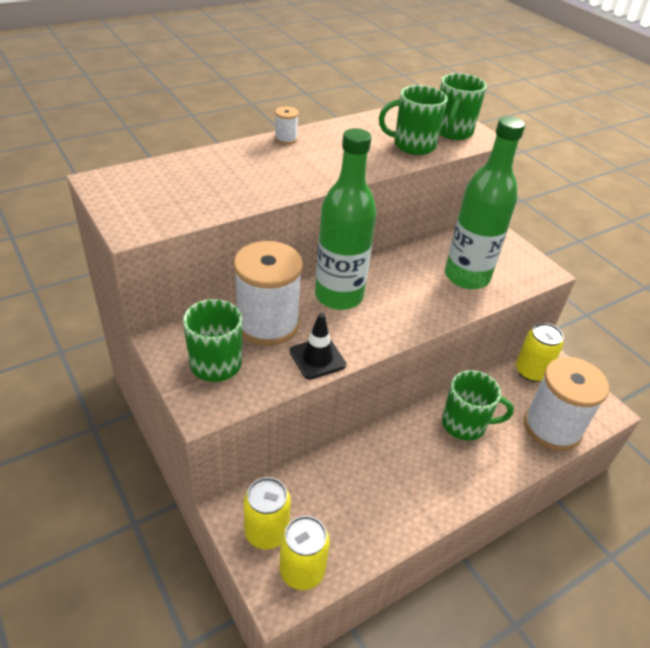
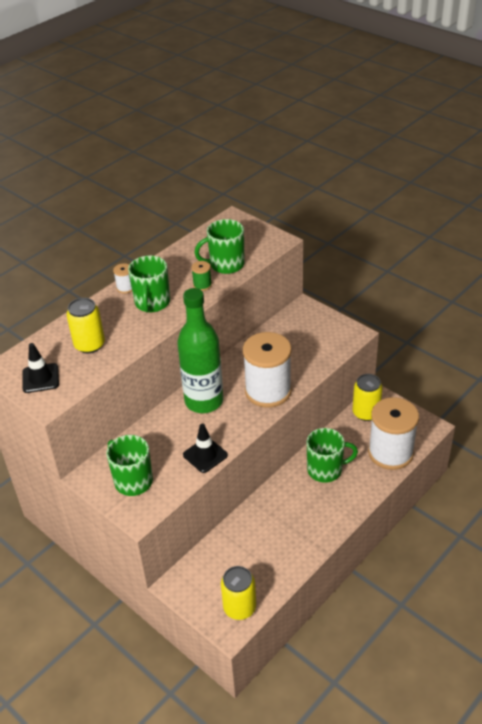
camera: 10 degrees left, 0 degrees up
white spool [234,241,303,346] -> white spool moved to [243,332,292,408]
yellow can [244,477,291,549] -> yellow can moved to [66,298,105,353]
green mug [439,73,487,140] -> green mug moved to [128,255,170,312]
green bottle [445,116,525,289] -> none
none -> black traffic cone [22,343,59,393]
none -> green spool [191,261,212,291]

